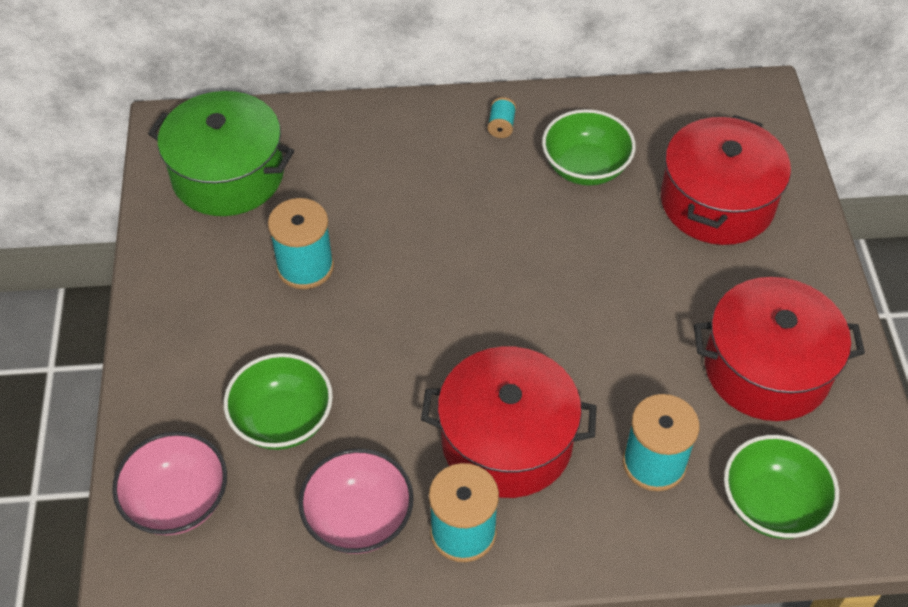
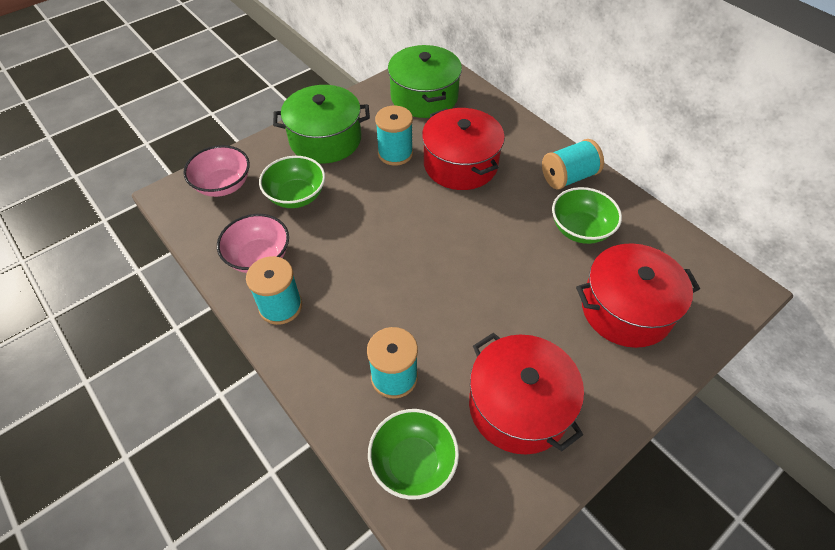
camera: 55 degrees right, 0 degrees up
red pot [421,346,597,498] -> red pot moved to [422,108,505,190]
turquoise spool [487,97,516,138] -> turquoise spool [542,139,604,190], size x2.08
none -> green pot [273,85,370,164]

